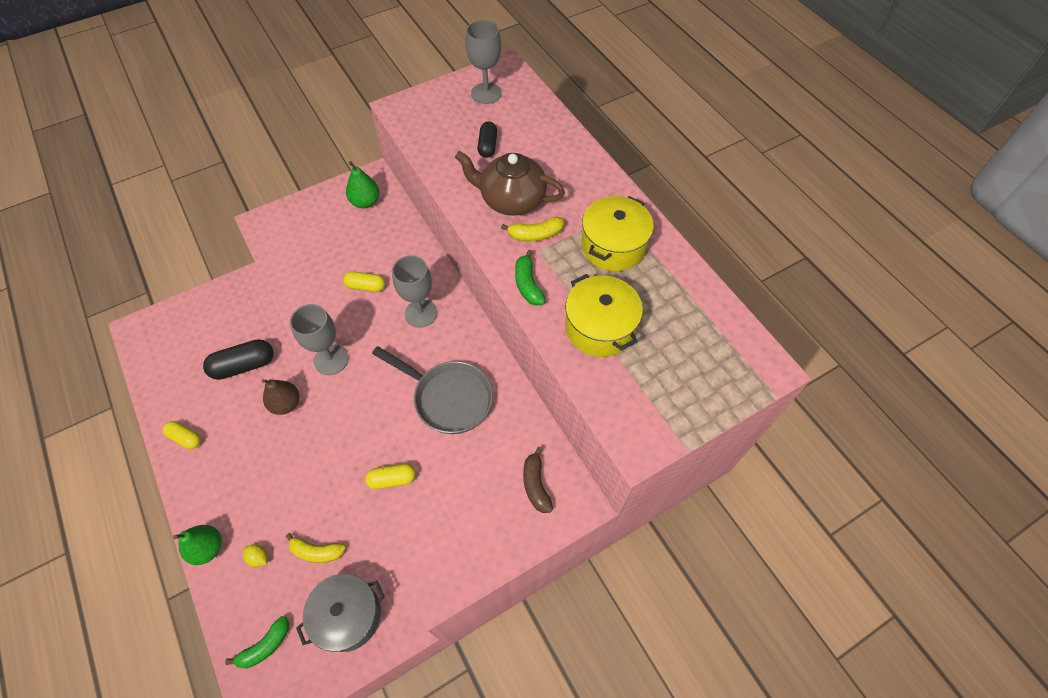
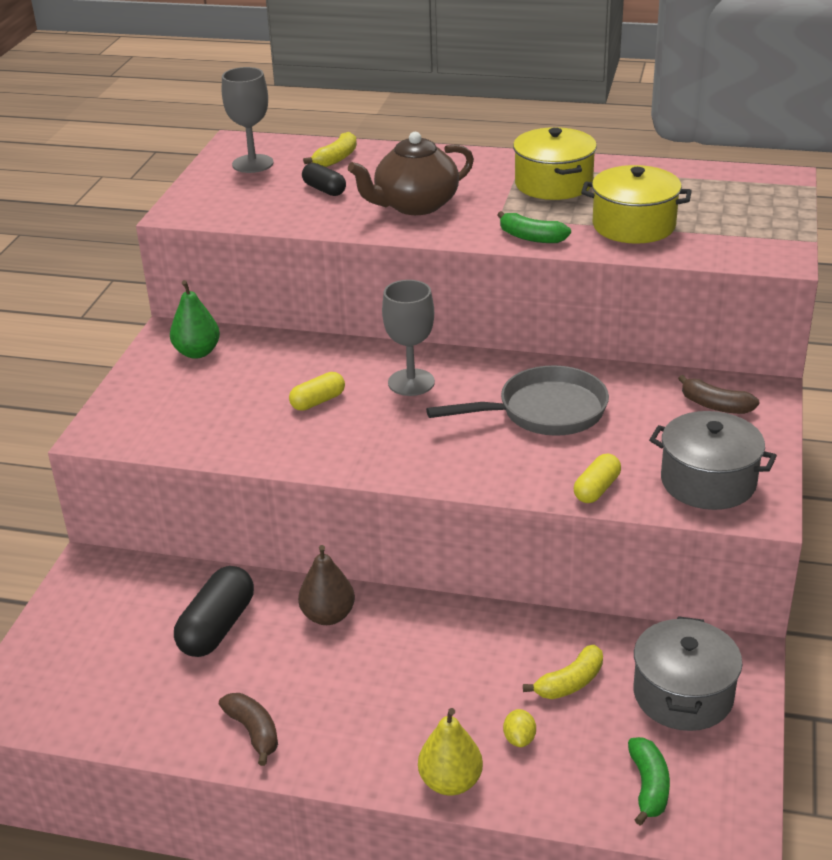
camera: 45 degrees left, 25 degrees down
yellow capsule [163,421,201,449] -> brown banana [219,693,278,766]
green pear [173,525,222,565] -> yellow pear [418,708,483,795]
yellow lemon [243,544,267,567] -> yellow lemon turned 75 degrees counterclockwise [503,709,536,747]
grey goblet [290,304,348,375] -> none
yellow banana [501,217,564,242] -> yellow banana moved to [303,132,357,167]
none -> grey pot [649,411,777,510]

